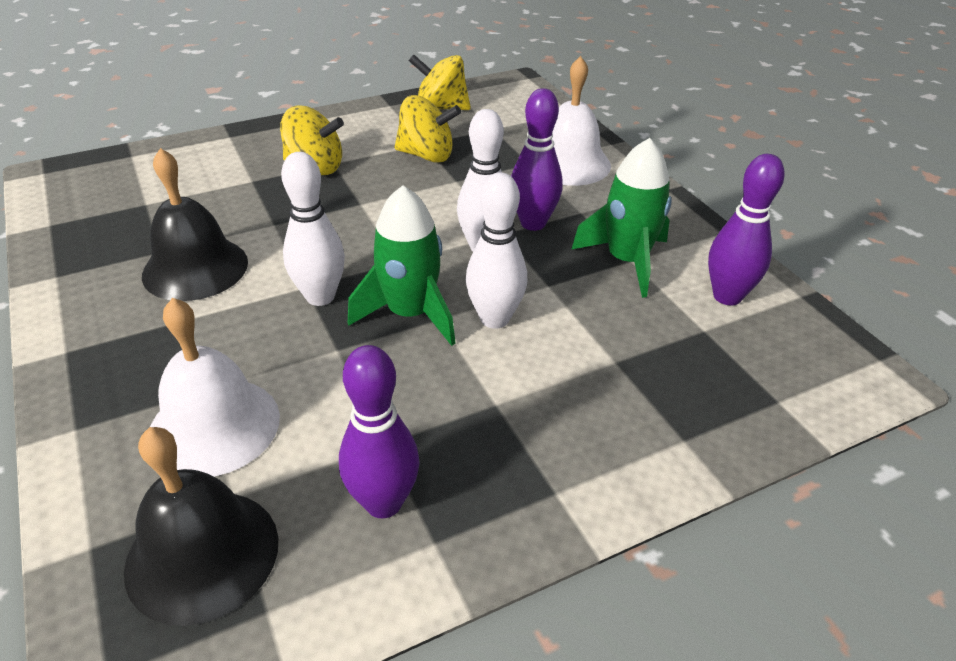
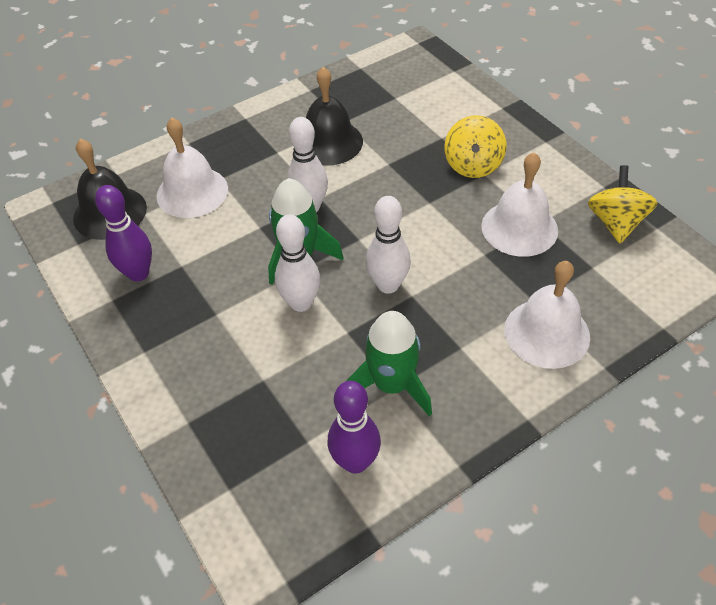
camera: 85 degrees right, 10 degrees up
yellow spinning top [395,95,461,163] -> white bell [481,152,558,257]
purple bowling pin [511,88,562,231] -> none

